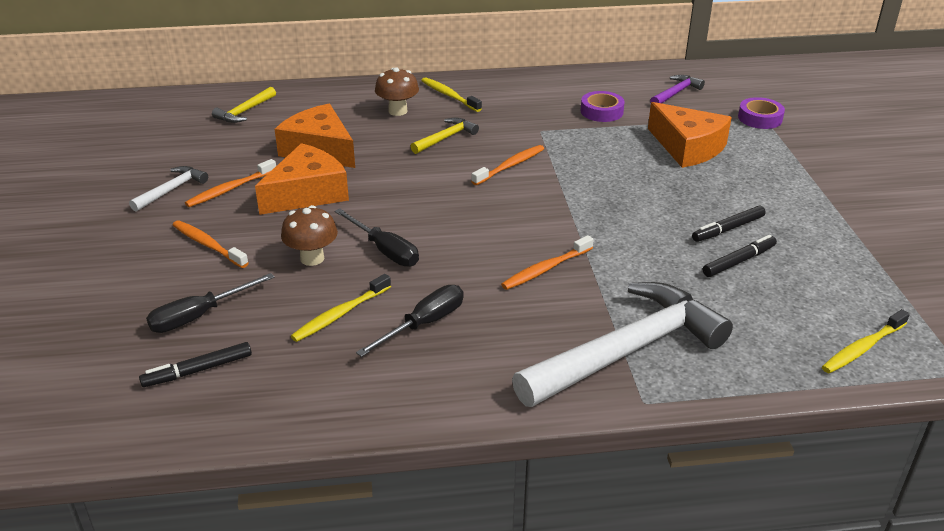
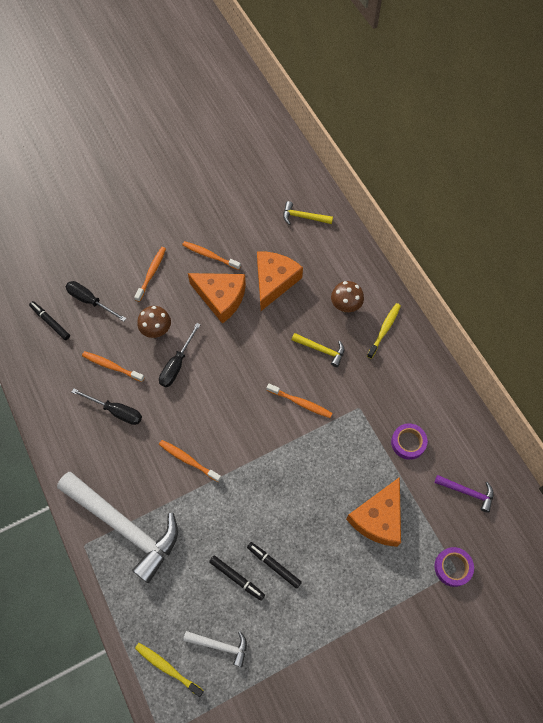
camera: 70 degrees right, 30 degrees up
white hammer [129,166,208,212] -> white hammer moved to [183,631,247,667]
yellow toothbrush [291,274,391,342] -> orange toothbrush [82,351,145,382]

